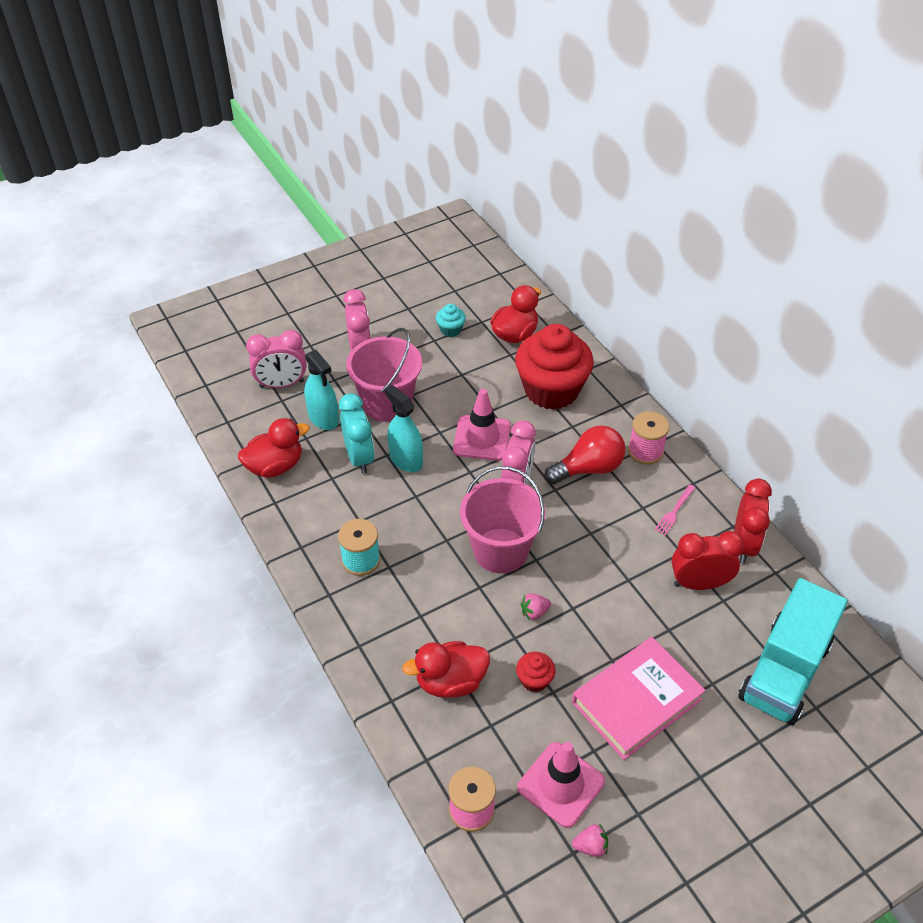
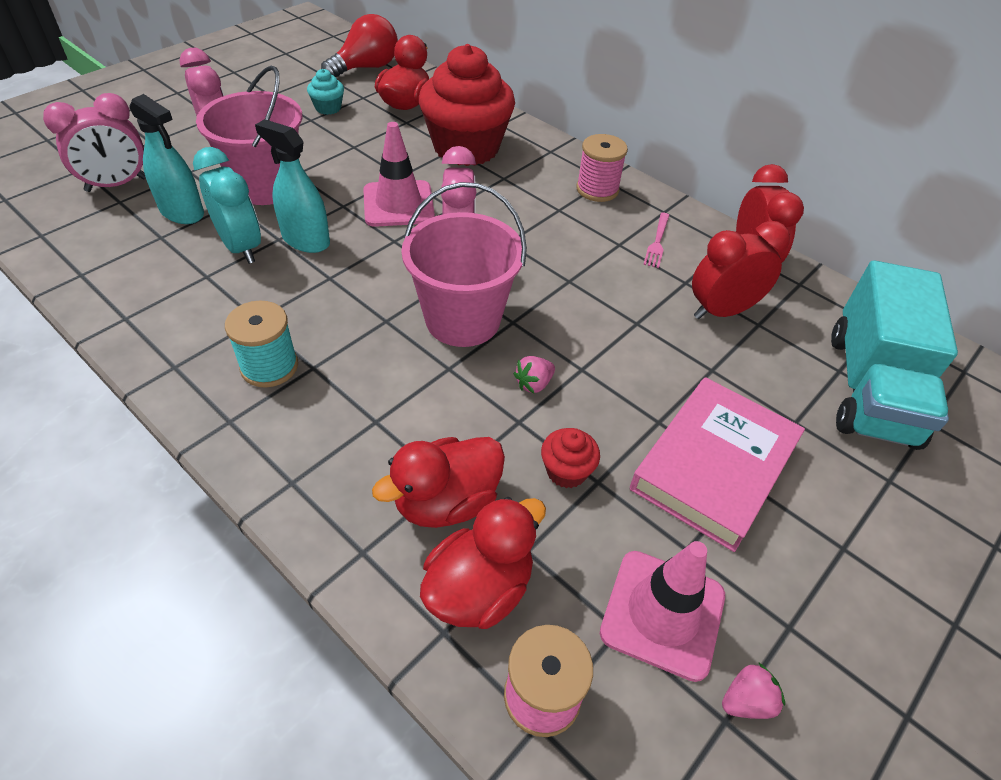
camera: 20 degrees left, 0 degrees up
red duck [238,418,310,477] -> red duck moved to [420,497,546,629]
red light bulb [544,425,626,484] -> red light bulb moved to [321,14,398,77]

